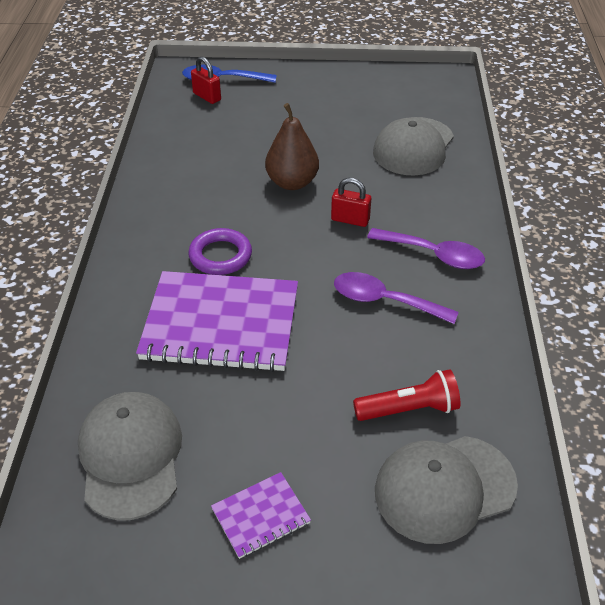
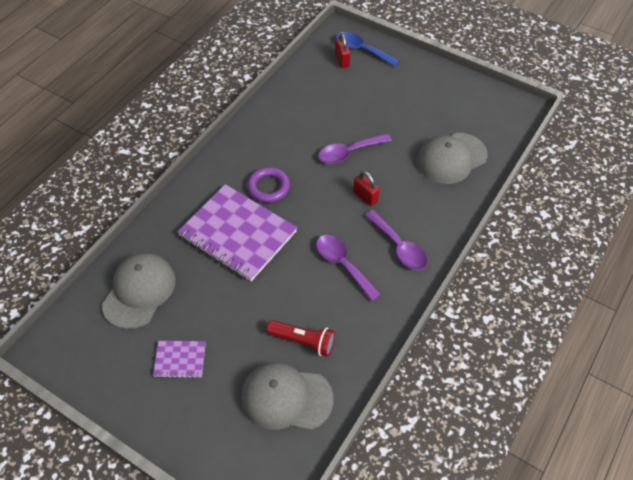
camera: 30 degrees right, 10 degrees up
brown pear [265,103,319,190] -> purple spoon [318,133,392,164]

